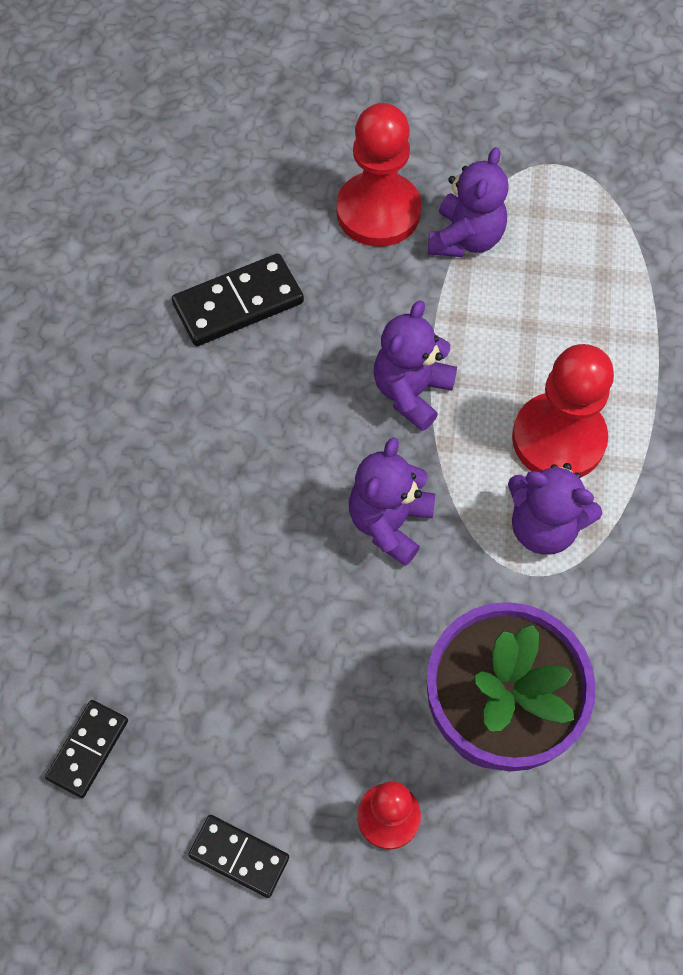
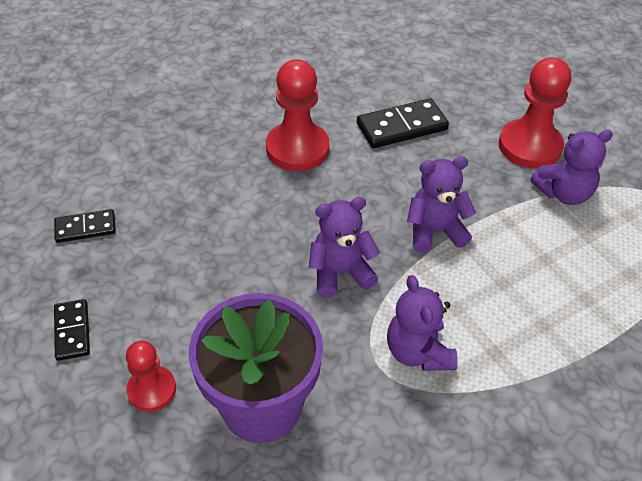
camera: 50 degrees right, 15 degrees down
black domino [172,253,304,346] -> black domino turned 45 degrees counterclockwise [357,98,449,148]
red pawn [512,344,614,477] -> red pawn moved to [266,59,329,171]

